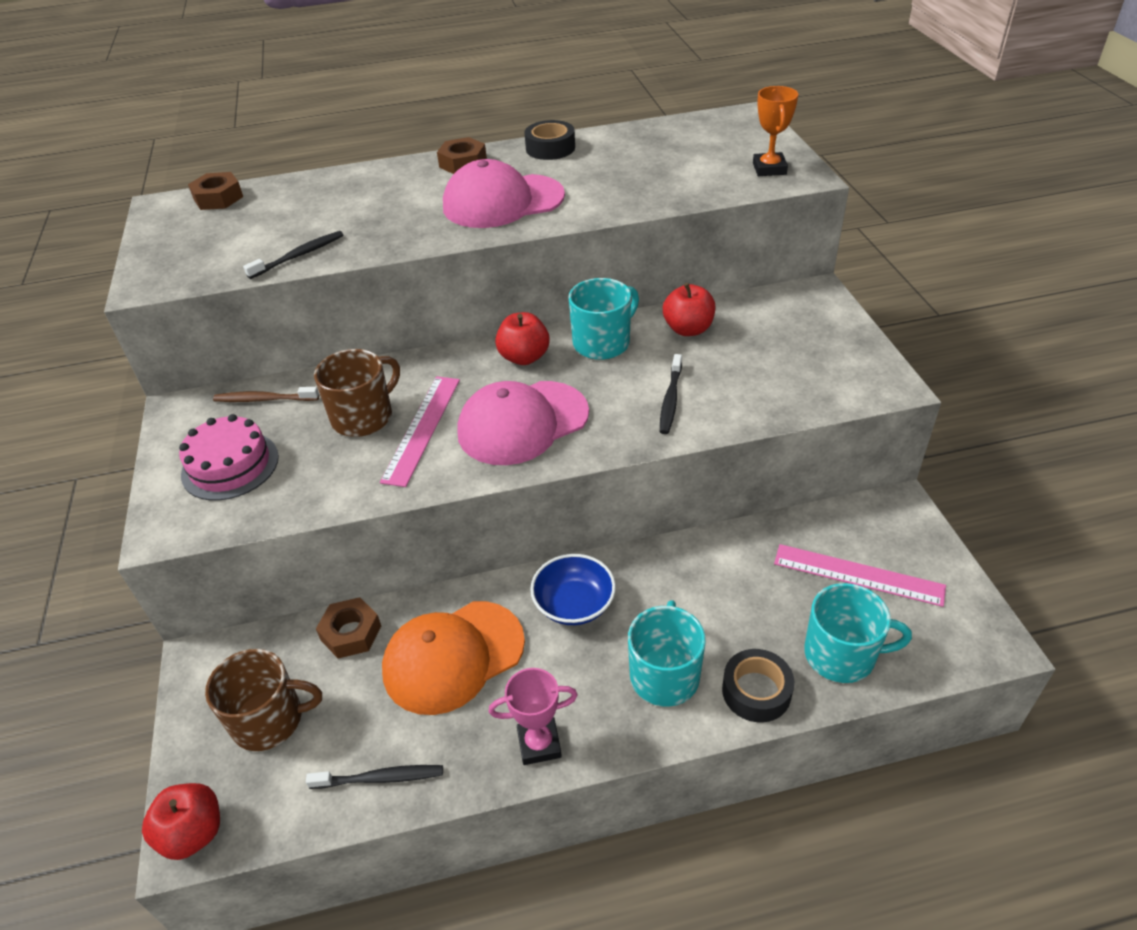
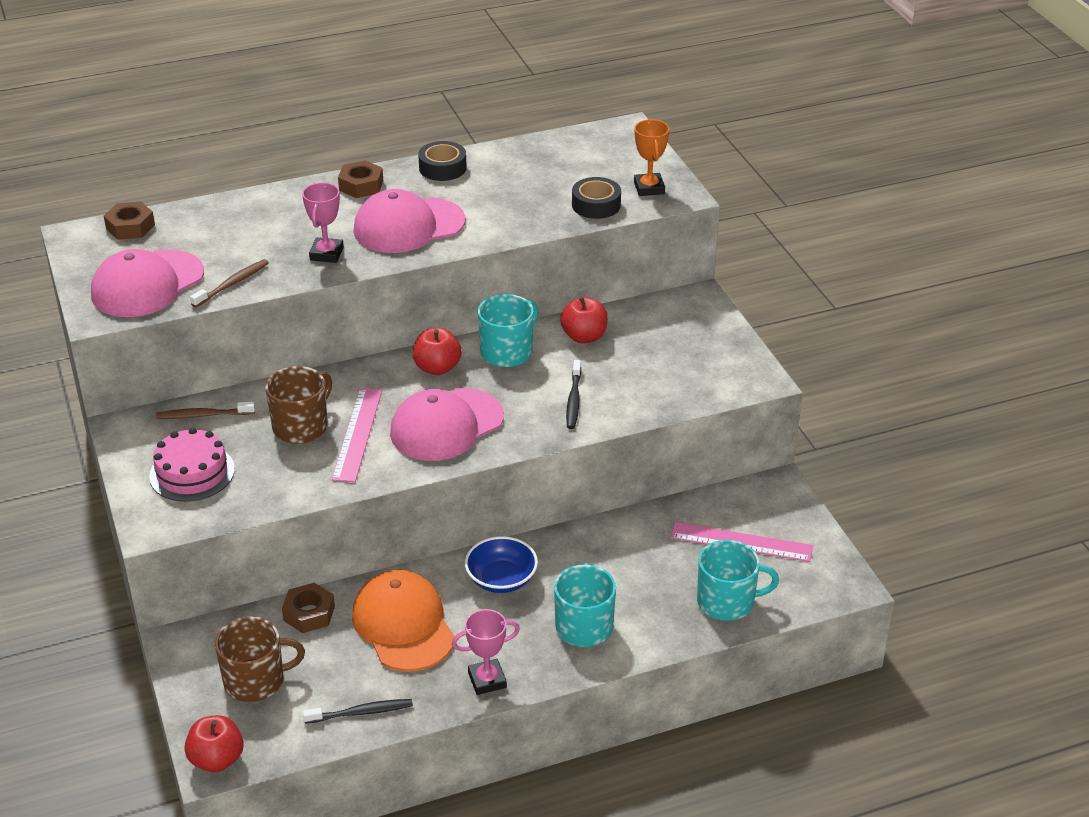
camera: 10 degrees left, 5 degrees down
black toothbrush [243,231,344,279] -> brown toothbrush [190,259,269,307]
orange cap [382,601,525,715] -> orange cap turned 105 degrees clockwise [352,570,455,671]
black tape [722,649,794,722] -> black tape moved to [572,177,621,219]
none -> pink cap [91,249,204,317]
none -> pink trophy [302,183,344,263]

